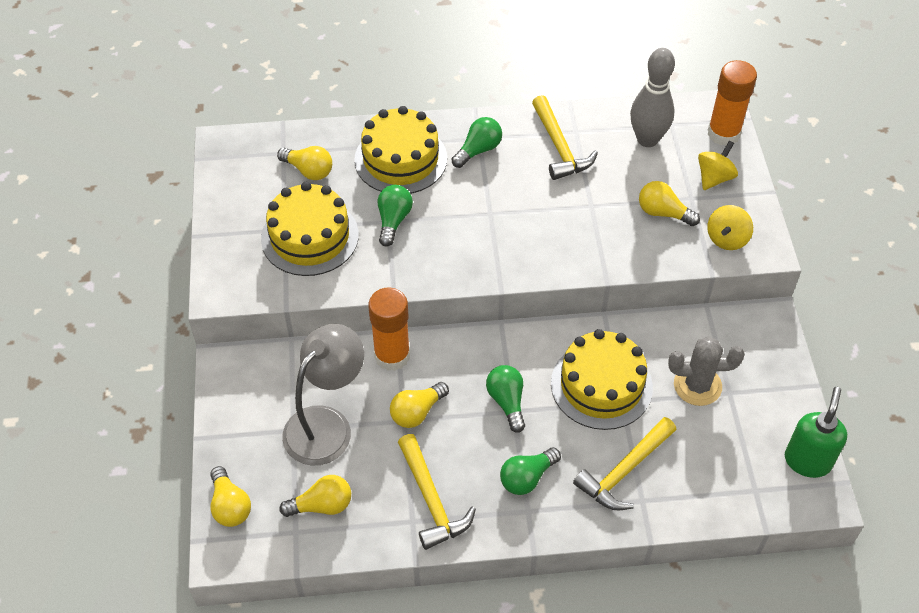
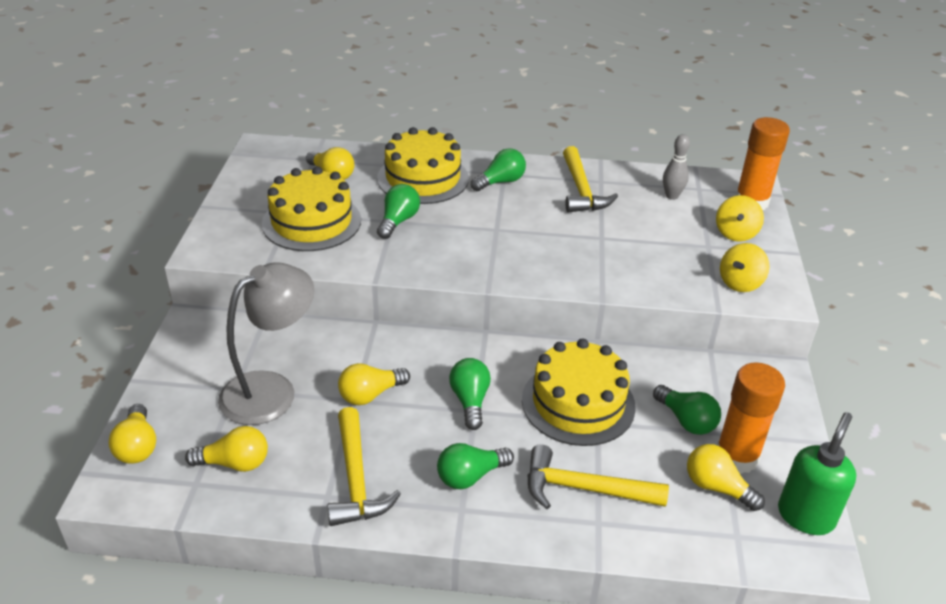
camera: 10 degrees right, 15 degrees down
orange glue stick [368,288,410,371] -> orange glue stick moved to [717,362,785,474]
yellow hammer [573,417,677,510] -> yellow hammer turned 45 degrees clockwise [528,444,669,509]
grey bowling pin [630,48,675,147] -> grey bowling pin [663,134,690,200], size x0.58
yellow light bulb [639,181,700,226] -> yellow light bulb moved to [687,444,765,511]
grey cactus [668,337,745,406] -> green light bulb [653,385,721,435]
yellow spinning top [698,141,738,190] -> yellow spinning top turned 150 degrees clockwise [716,195,764,242]

